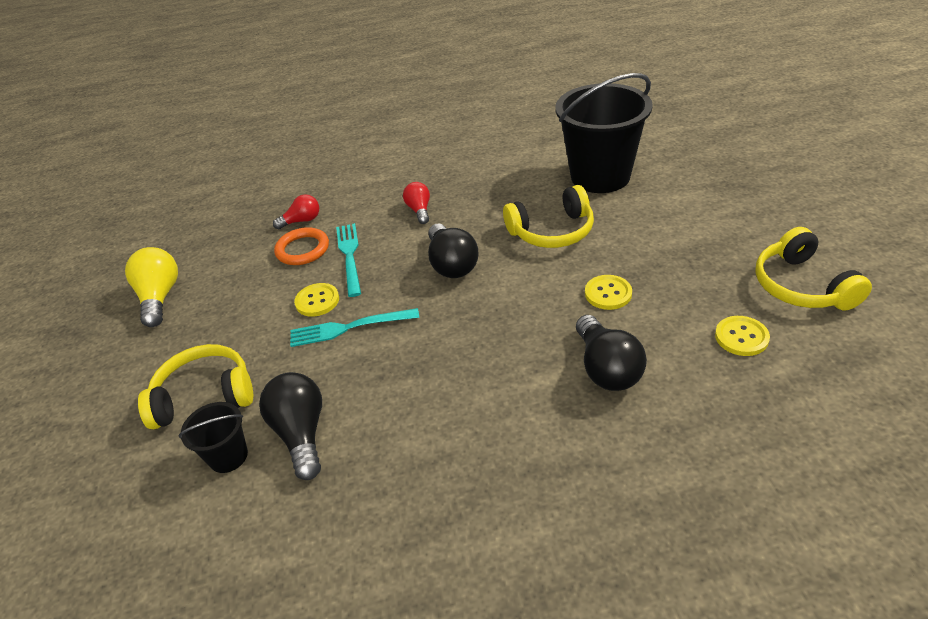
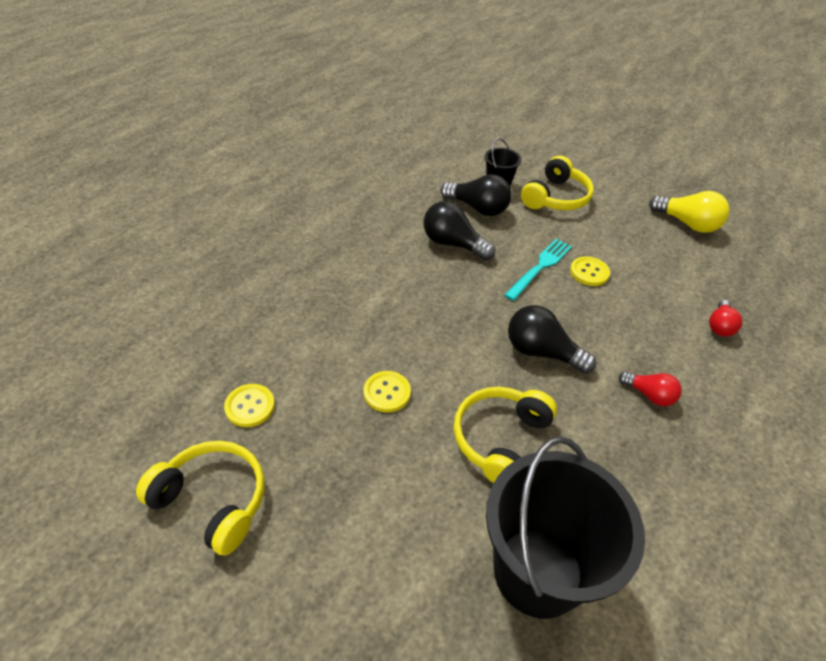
camera: 130 degrees right, 5 degrees up
orange ring [274,227,329,265] -> none
turquoise fork [336,223,361,297] -> none
black light bulb [576,315,647,391] -> black light bulb moved to [423,201,495,260]

